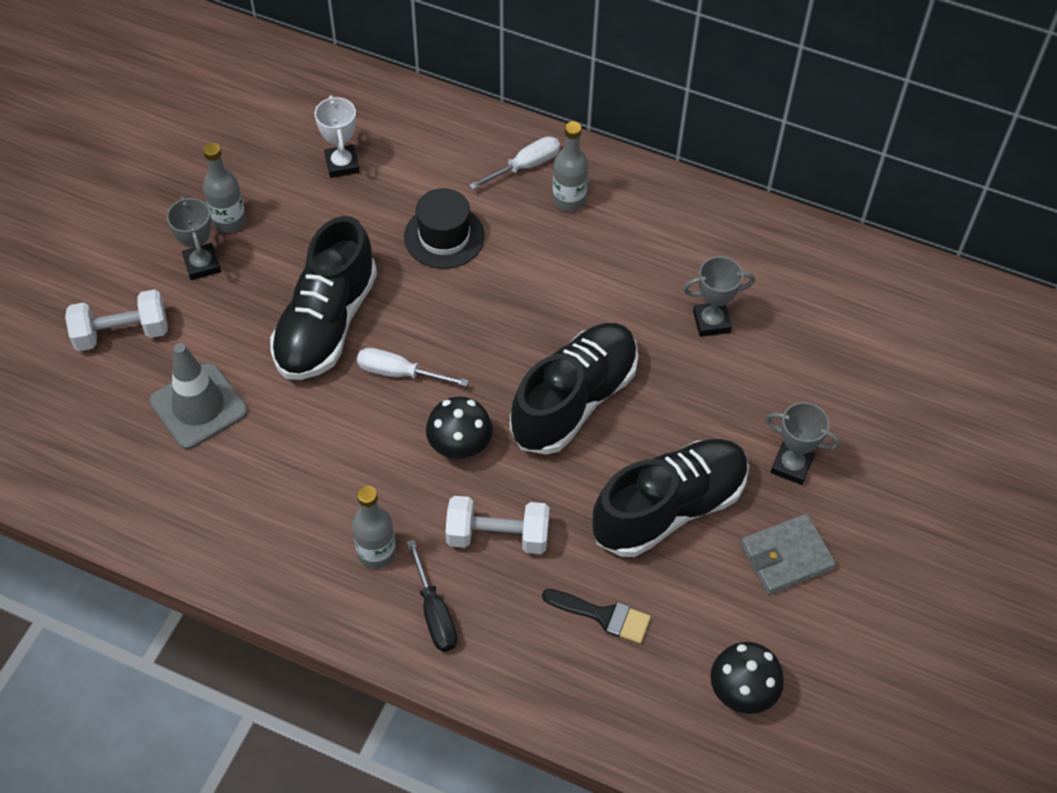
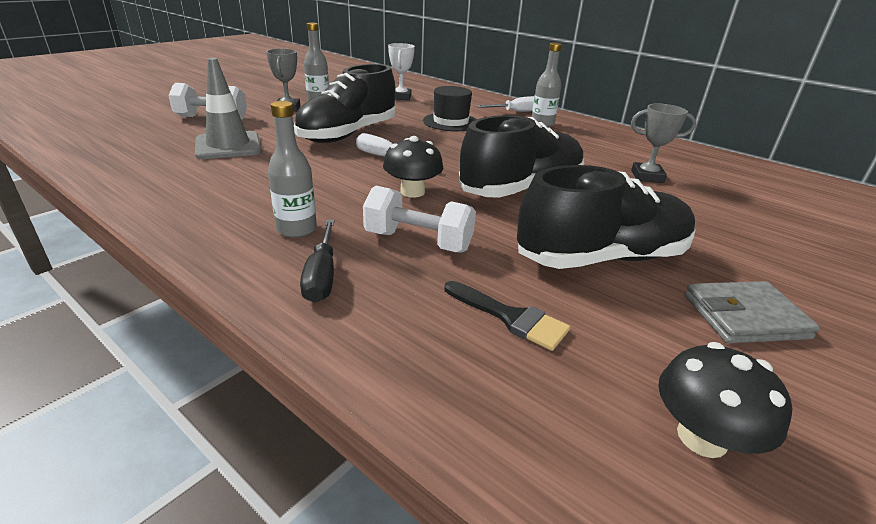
camera: 15 degrees right, 25 degrees down
grey trophy [766,402,840,485] -> none

